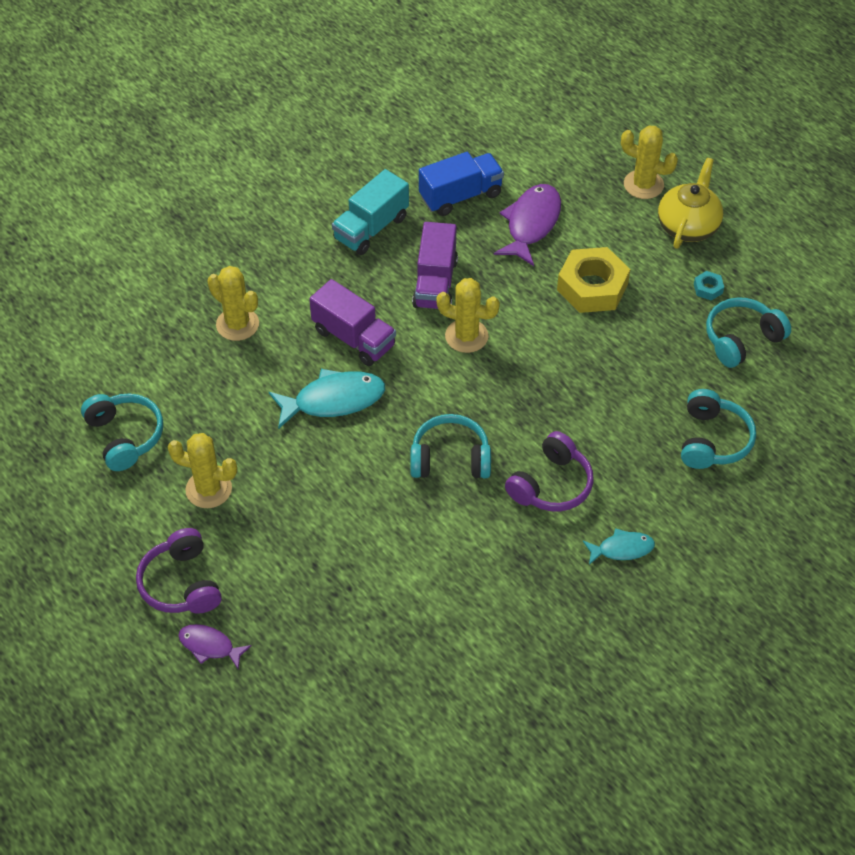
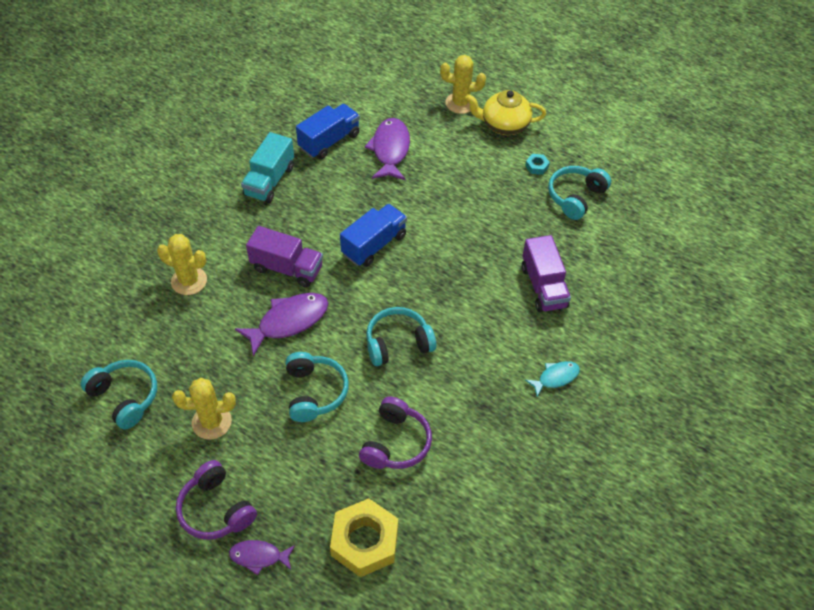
camera: 20 degrees left, 0 degrees up
turquoise fish [269,369,385,429] -> purple fish [235,293,328,356]
purple truck [412,222,458,309] -> purple truck moved to [522,235,571,313]
yellow cactus [436,278,500,353] -> blue truck [340,204,407,267]
purple headphones [505,431,594,512] -> purple headphones moved to [359,397,432,469]
yellow nut [557,247,630,313] -> yellow nut moved to [330,499,398,577]
yellow teapot [658,158,723,249] -> yellow teapot turned 90 degrees counterclockwise [465,90,546,135]
turquoise headphones [681,389,756,469] -> turquoise headphones moved to [286,352,349,422]

